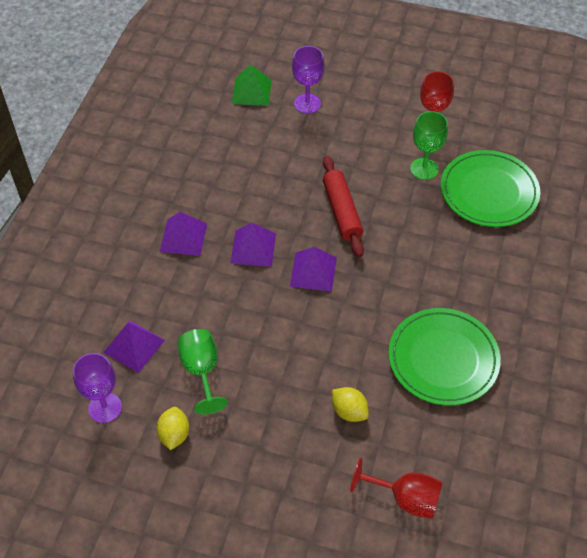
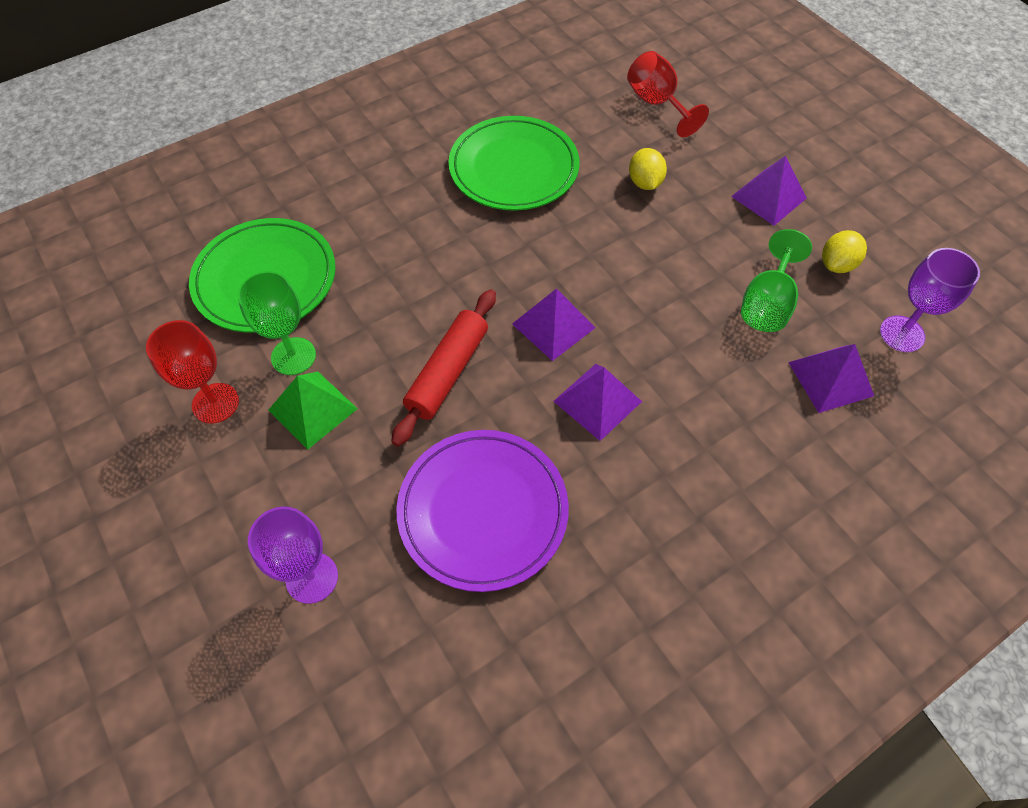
camera: 140 degrees left, 5 degrees up
purple pyramid [160,212,207,256] -> purple pyramid moved to [731,156,807,226]
green pyramid [232,64,272,106] -> green pyramid moved to [269,372,358,449]
none -> purple plate [396,430,569,592]

